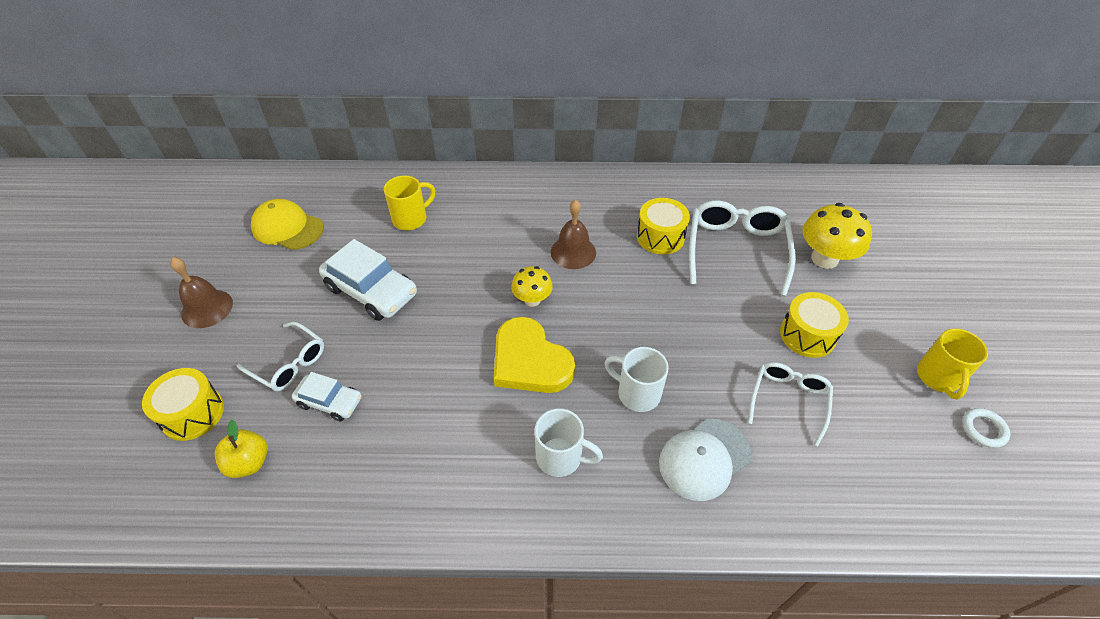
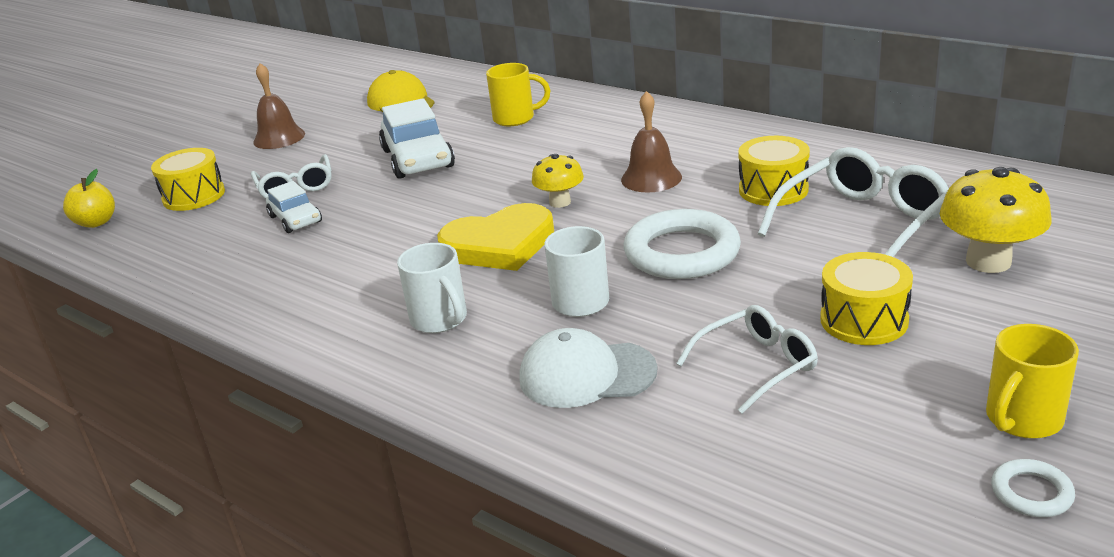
camera: 40 degrees right, 20 degrees down
yellow apple [215,420,268,478] -> yellow apple moved to [63,169,115,228]
yellow heart [494,317,575,393] -> yellow heart turned 105 degrees counterclockwise [437,203,554,271]
none -> white ring [624,209,741,279]

